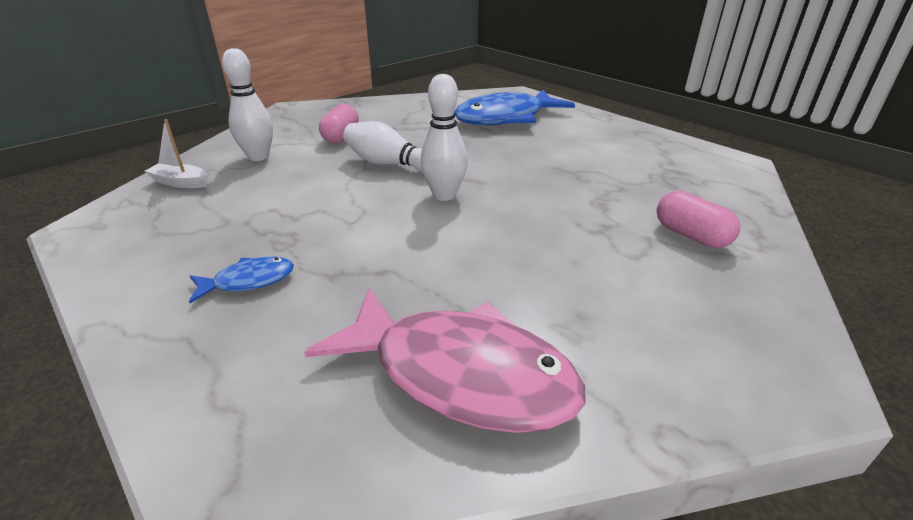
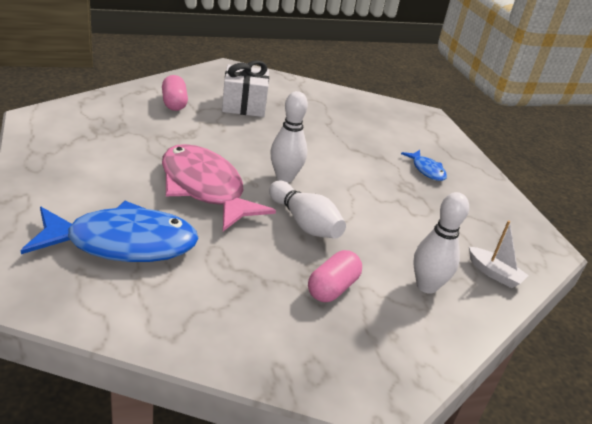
camera: 160 degrees left, 0 degrees up
blue fish [189,257,294,303] -> blue fish turned 120 degrees counterclockwise [401,150,447,181]
pink fish [304,288,585,433] -> pink fish moved to [162,144,276,231]
none -> white gift [222,60,269,117]

